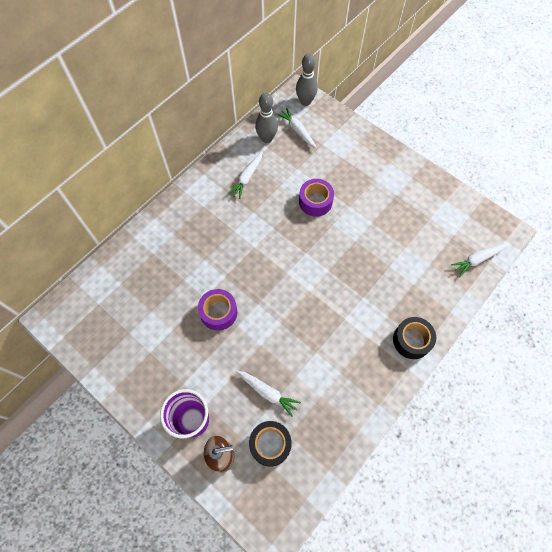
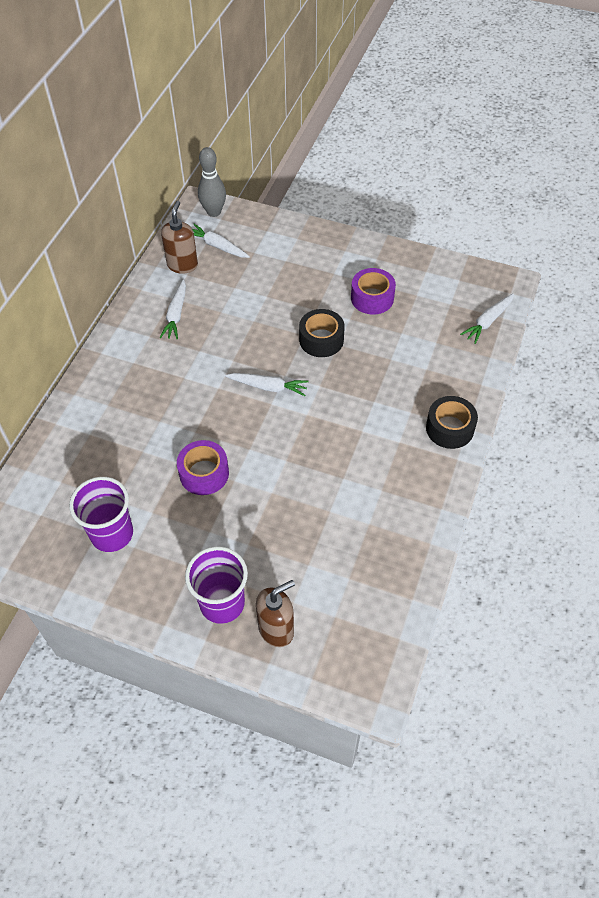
camera: 20 degrees left, 10 degrees down
white carrot [236,370,301,417] -> white carrot moved to [225,373,309,396]
black tape [249,421,292,467] -> black tape moved to [299,309,345,357]
grey bowling pin [255,93,278,143] -> brown soap dispenser [161,201,198,274]
purple tape [299,179,334,217] -> purple tape moved to [351,268,396,314]
none -> purple cup [69,477,133,552]

